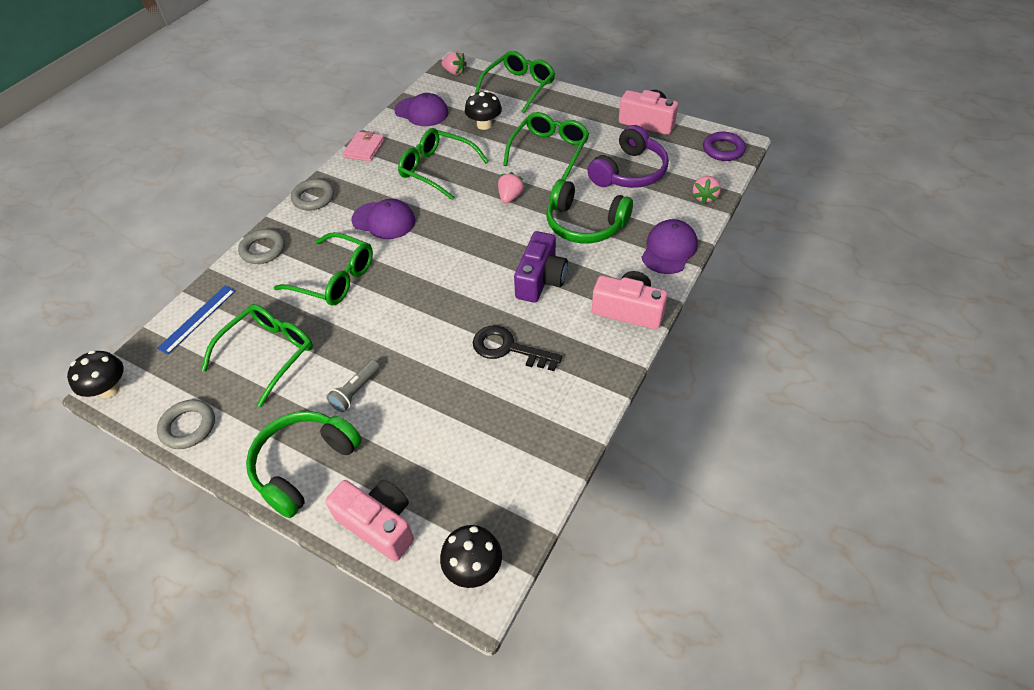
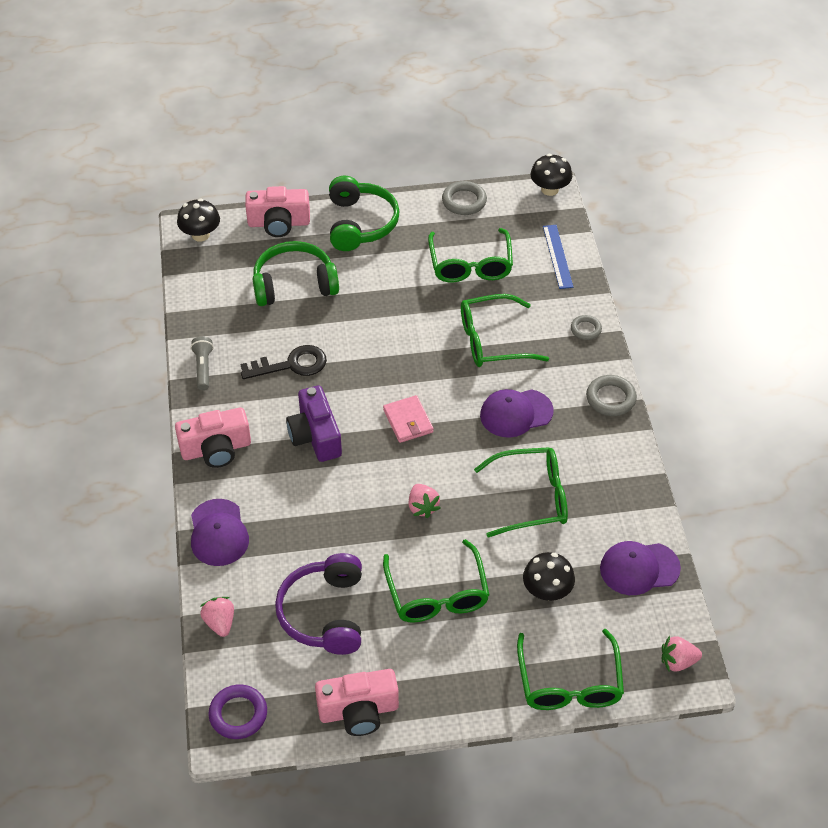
camera: 140 degrees right, 0 degrees up
grey ring [238,229,285,264] -> grey ring [571,315,602,340], size x0.64
grey flashlight [326,360,380,412] -> grey flashlight moved to [191,336,214,390]
pink wallet [343,131,385,161] -> pink wallet moved to [383,395,434,443]
green headphones [546,179,633,243] -> green headphones moved to [253,241,339,306]

